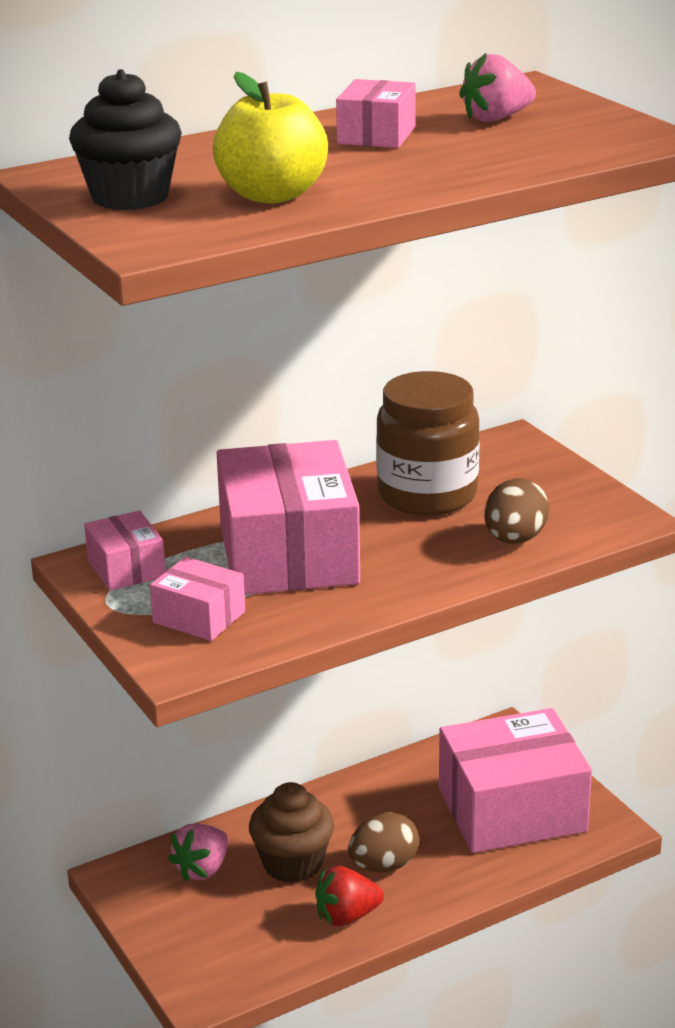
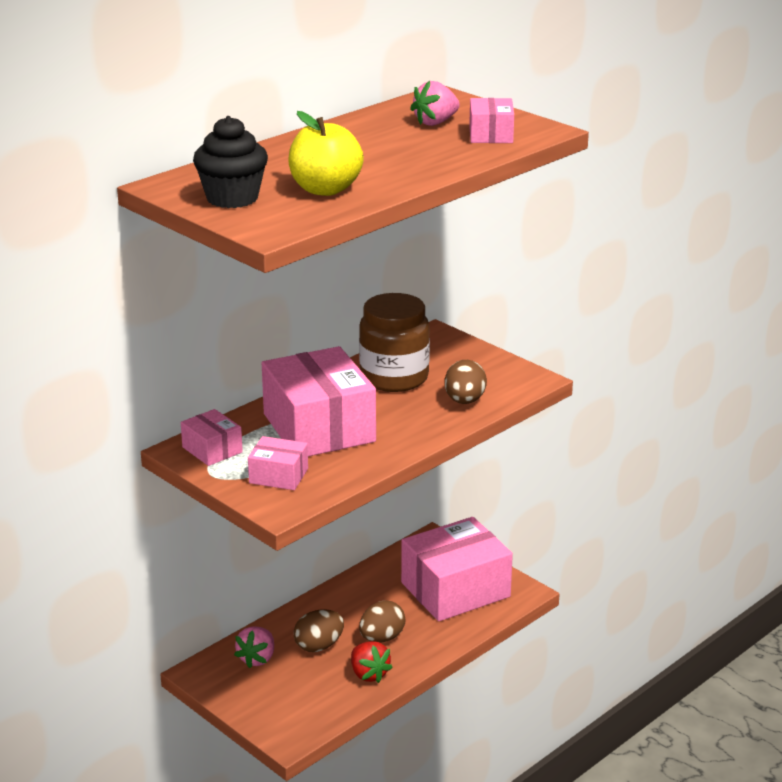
camera: 15 degrees left, 0 degrees up
brown cupcake [249,782,334,883] -> brown egg [294,609,344,652]
red strawberry [315,866,384,926] -> red strawberry turned 90 degrees counterclockwise [351,641,393,683]
pink box [336,79,416,148] -> pink box moved to [469,98,514,143]

